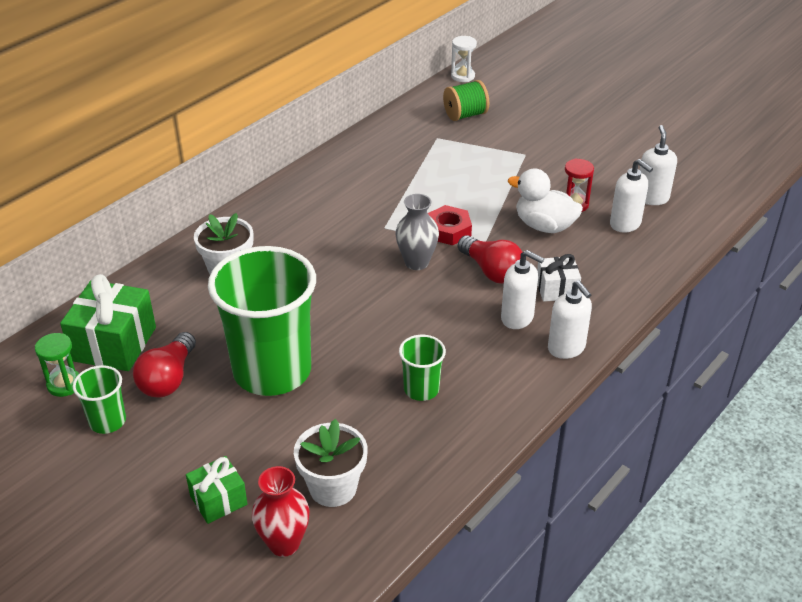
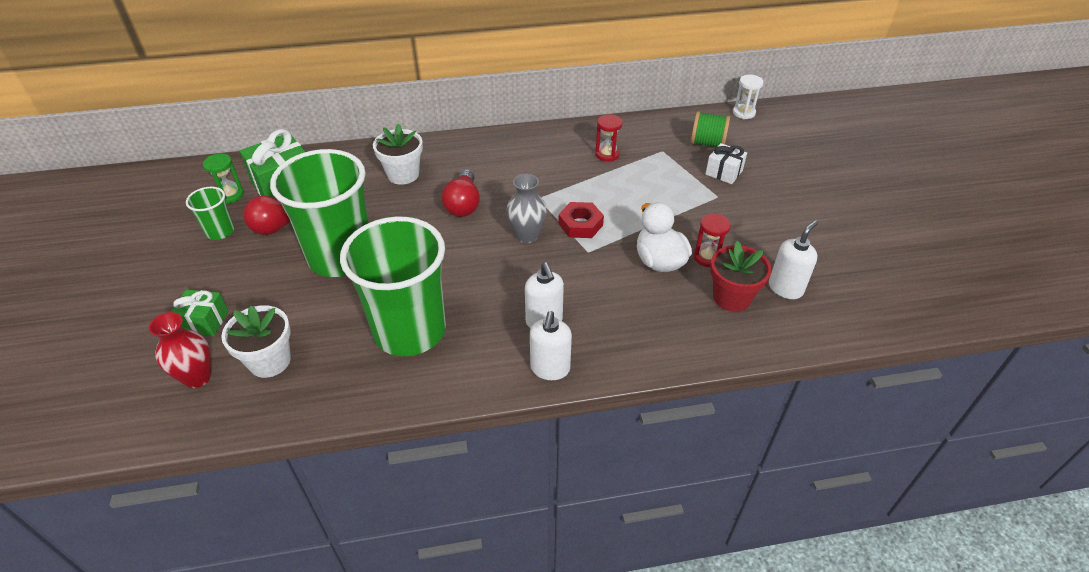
camera: 40 degrees right, 5 degrees up
green cup [399,335,446,401] -> green cup [340,216,446,356], size x2.25
red light bulb [458,235,522,284] -> red light bulb moved to [441,169,480,217]
white gift [537,254,581,302] -> white gift moved to [706,143,747,184]
white soap dispenser [610,159,653,233] -> red flower pot [710,241,772,312]
none -> red hourglass [595,114,623,162]

